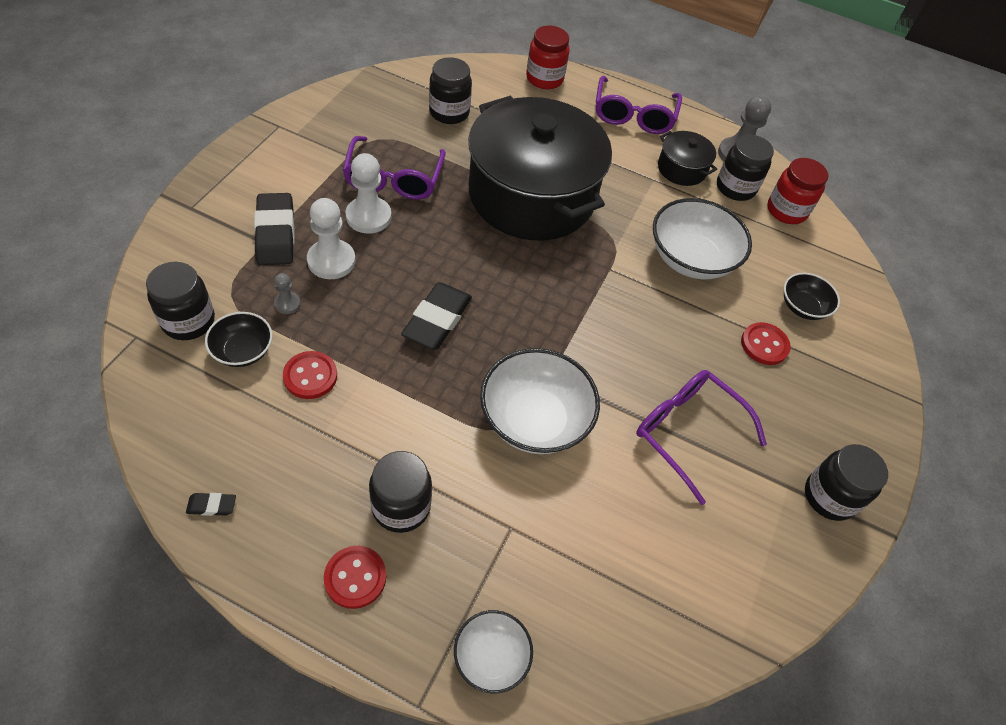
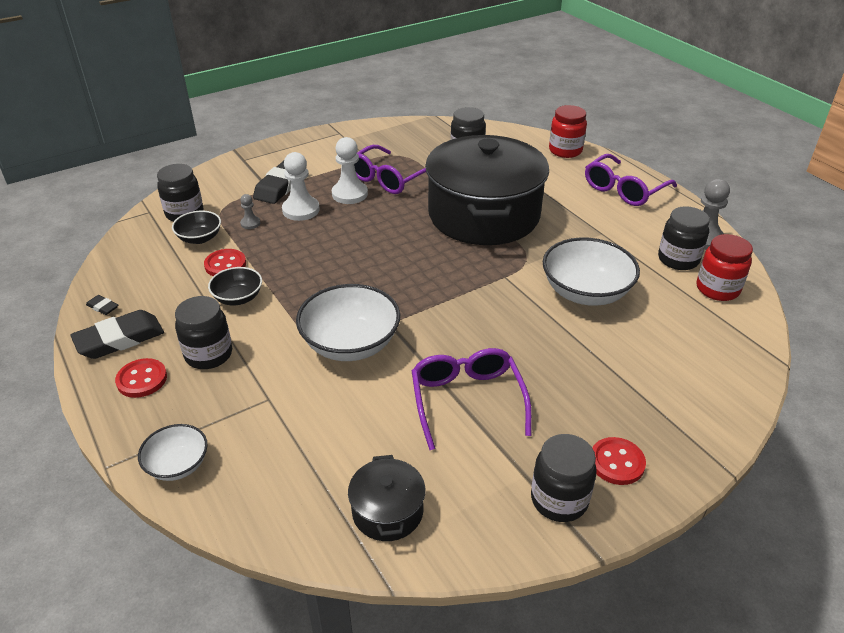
camera: 40 degrees right, 15 degrees down
black eraser [401,282,472,349] -> black eraser moved to [70,310,164,359]
black pot [658,131,717,186] -> black pot moved to [348,455,426,541]
red button [741,322,791,365] -> red button moved to [592,437,646,485]
black bowl [784,273,840,320] -> black bowl moved to [208,267,262,305]

